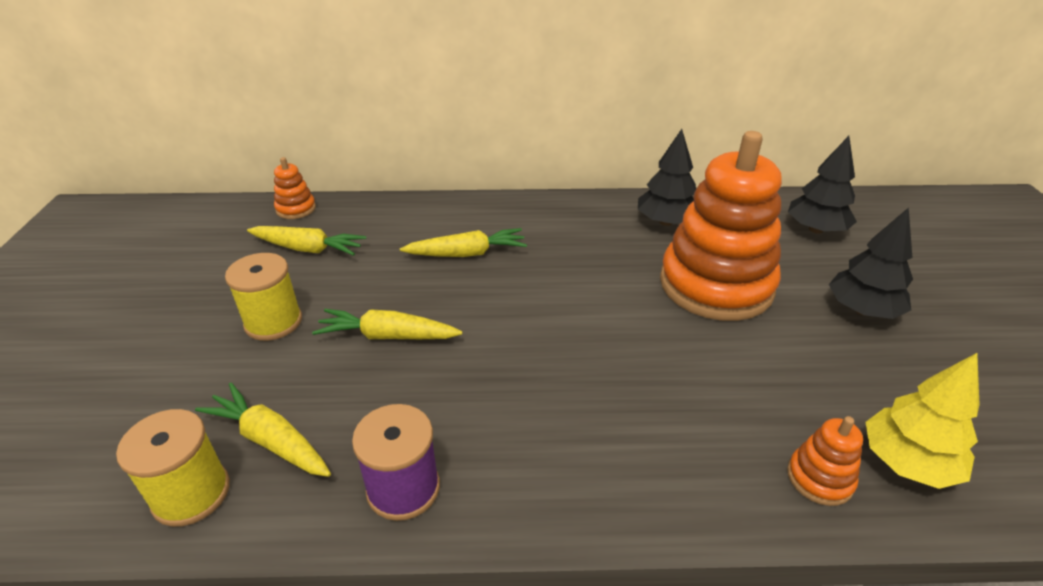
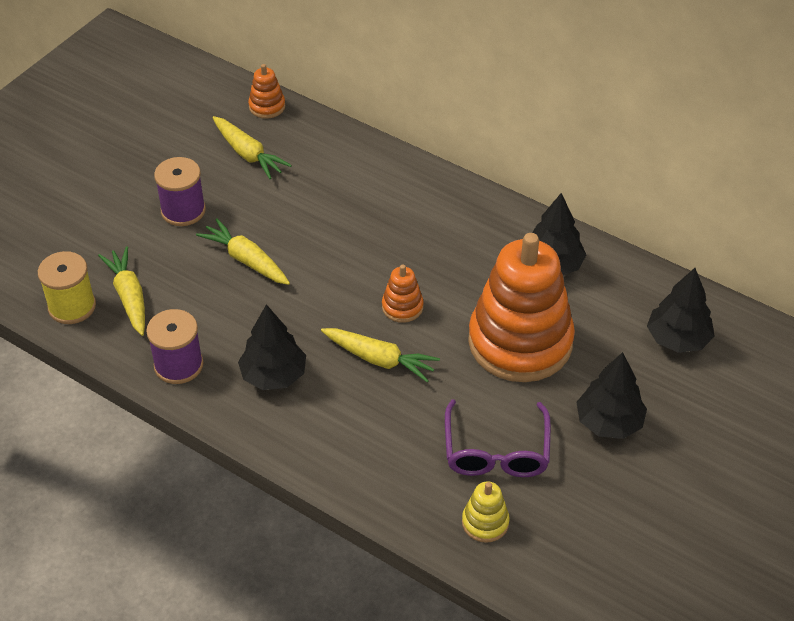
camera: 35 degrees right, 10 degrees up
yellow spool [225,253,302,341] -> purple spool [154,157,206,226]
yellow carrot [400,228,527,257] -> yellow carrot moved to [321,328,440,382]
orange stacking toy [787,416,863,506] -> orange stacking toy moved to [382,265,424,323]
yellow tree [865,353,980,489] -> yellow stacking toy [462,482,510,543]
none -> black tree [238,304,306,390]
none -> purple glasses [445,399,551,477]

